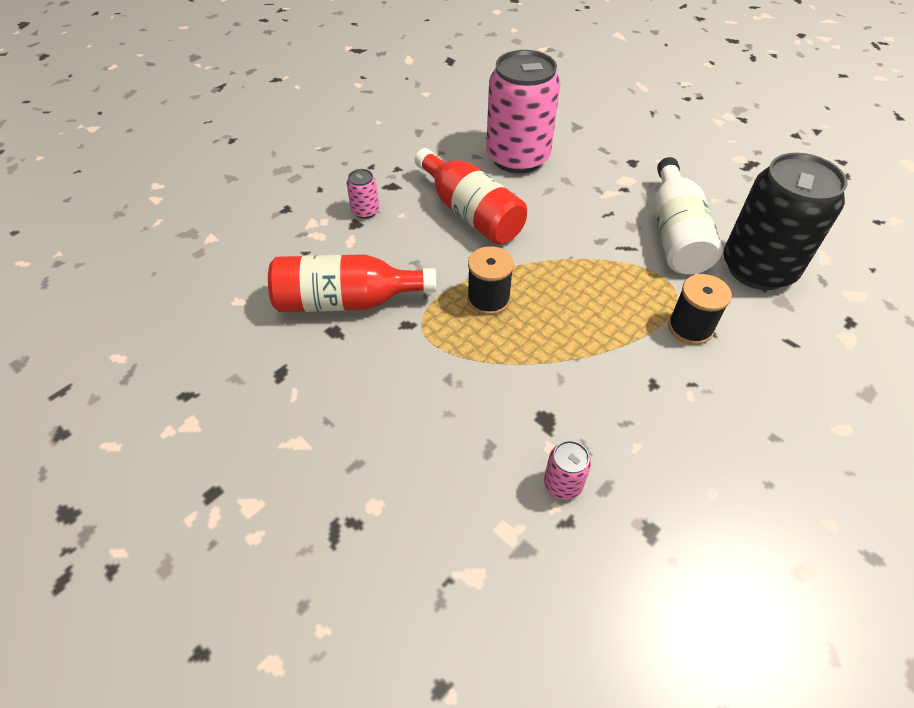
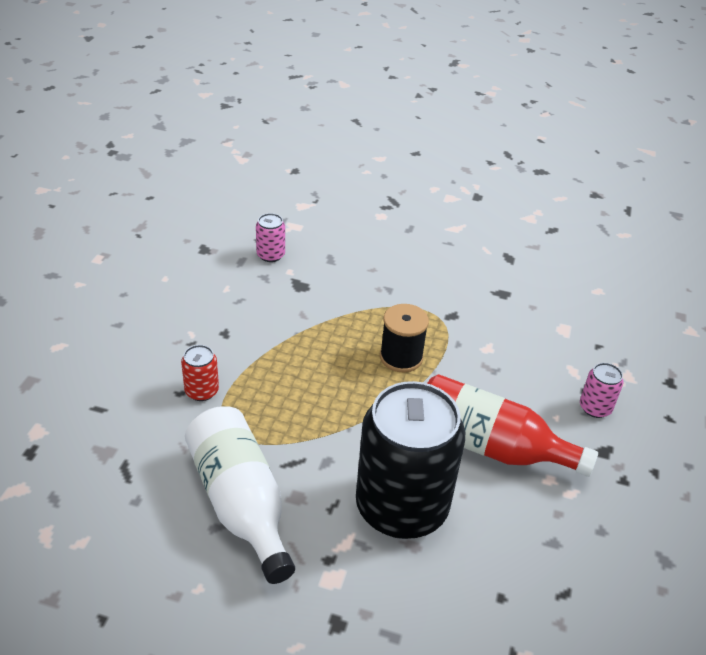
camera: 150 degrees right, 10 degrees down
red bottle [268,254,436,312] -> none
pink can [486,50,561,174] -> none
black spool [668,274,732,345] -> red can [181,345,219,401]
black can [723,153,847,290] -> black can moved to [356,381,465,539]

